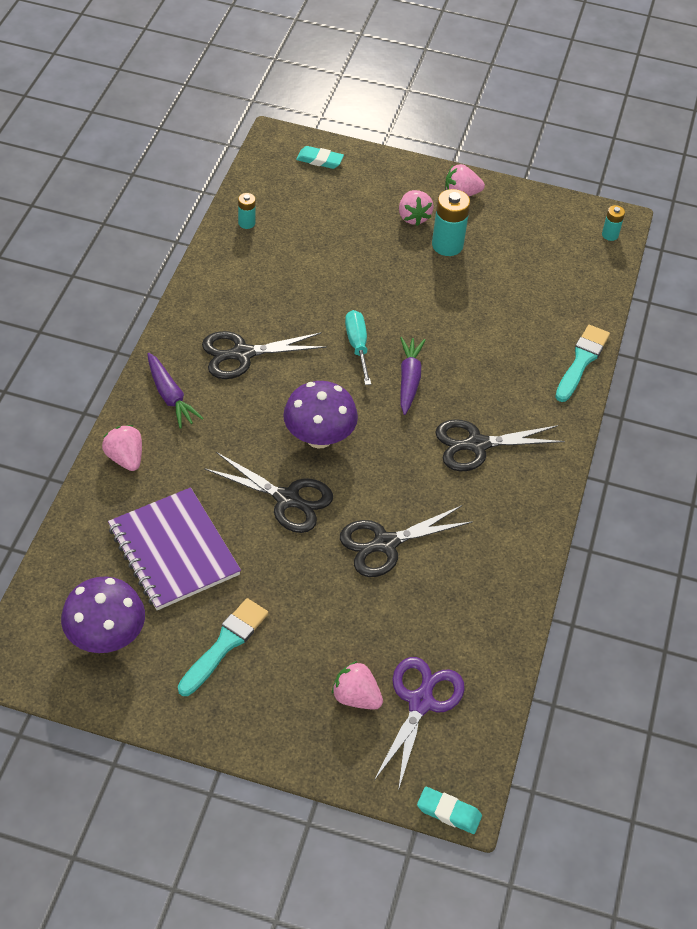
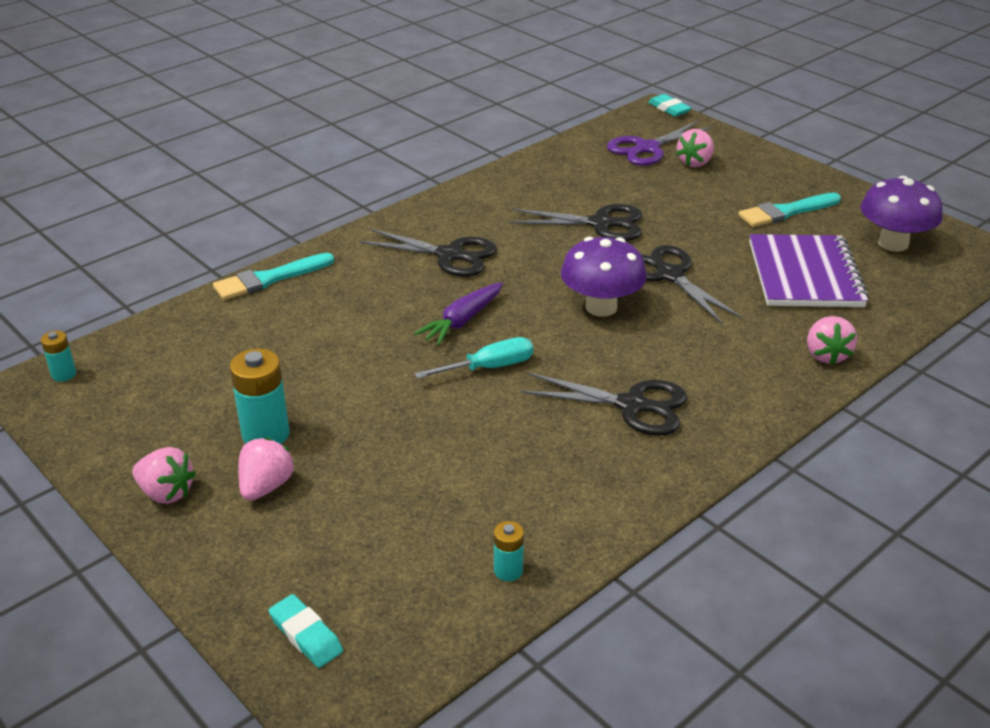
camera: 145 degrees left, 15 degrees down
purple carrot [147,353,204,428] -> none
pink strawberry [332,661,383,710] -> pink strawberry turned 60 degrees clockwise [676,129,714,167]
turquoise screwdriver [345,310,371,385] -> turquoise screwdriver turned 135 degrees counterclockwise [415,337,533,379]

